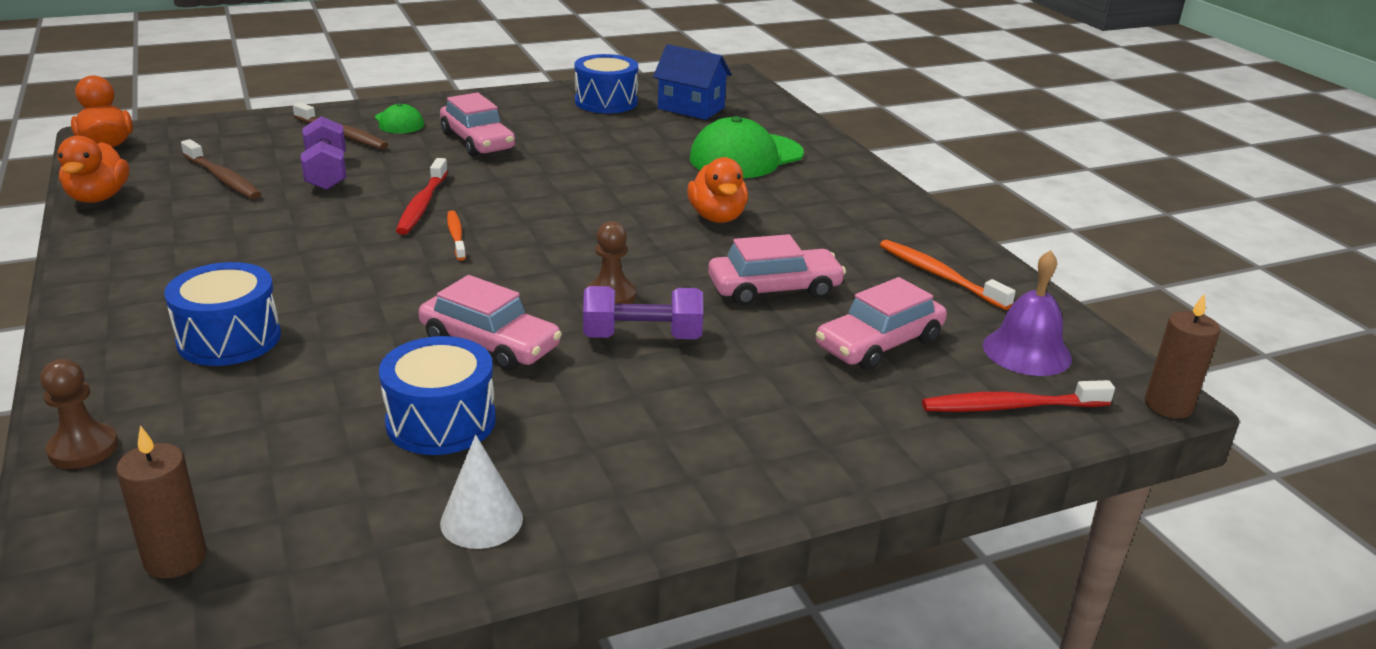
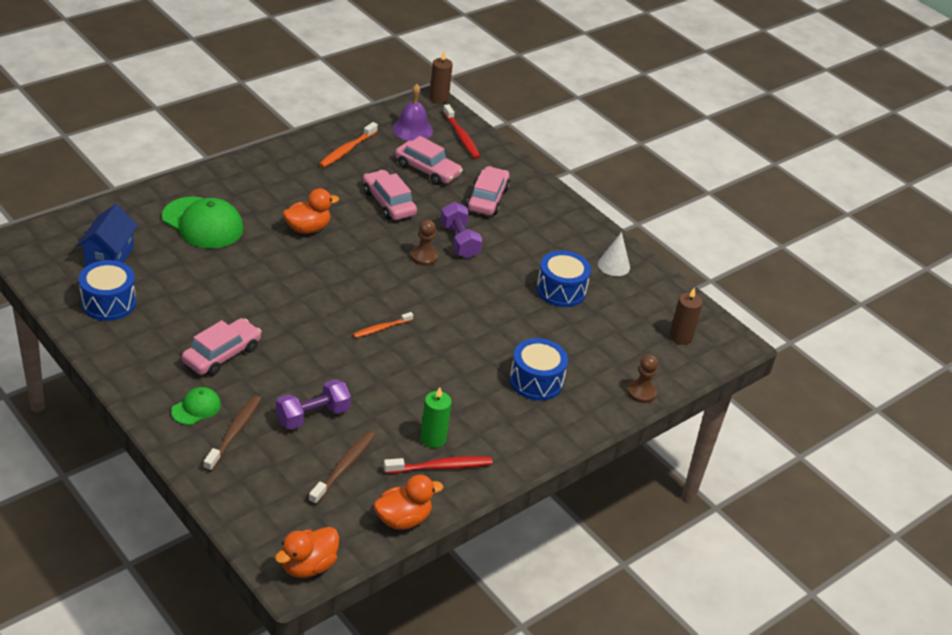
camera: 110 degrees left, 10 degrees up
red toothbrush [396,158,448,235] -> red toothbrush moved to [384,456,493,474]
pink car [418,275,562,371] -> pink car moved to [467,166,510,215]
none -> green candle [421,387,452,448]

